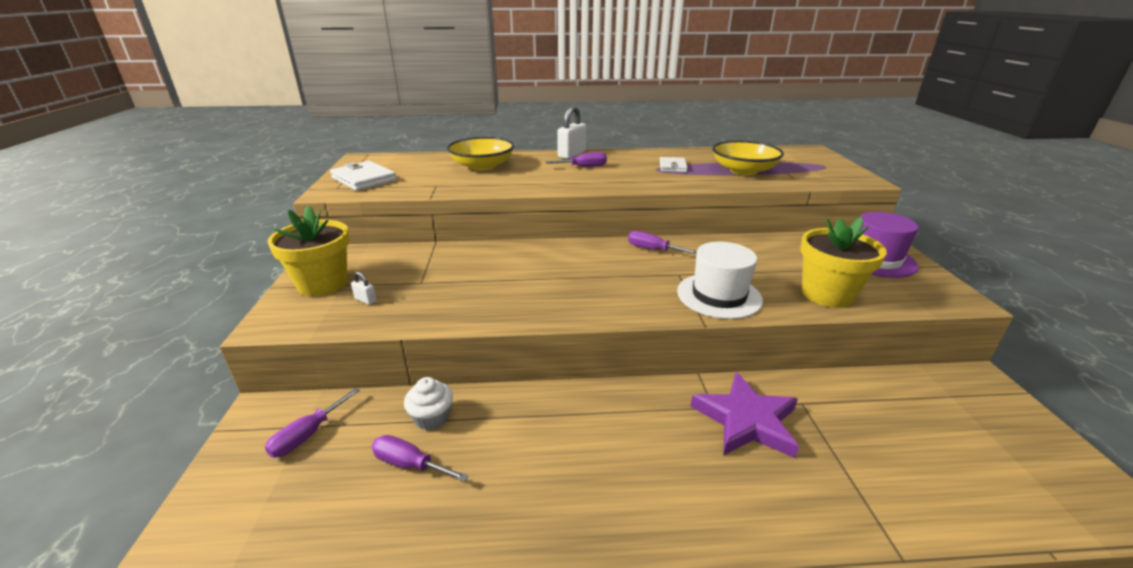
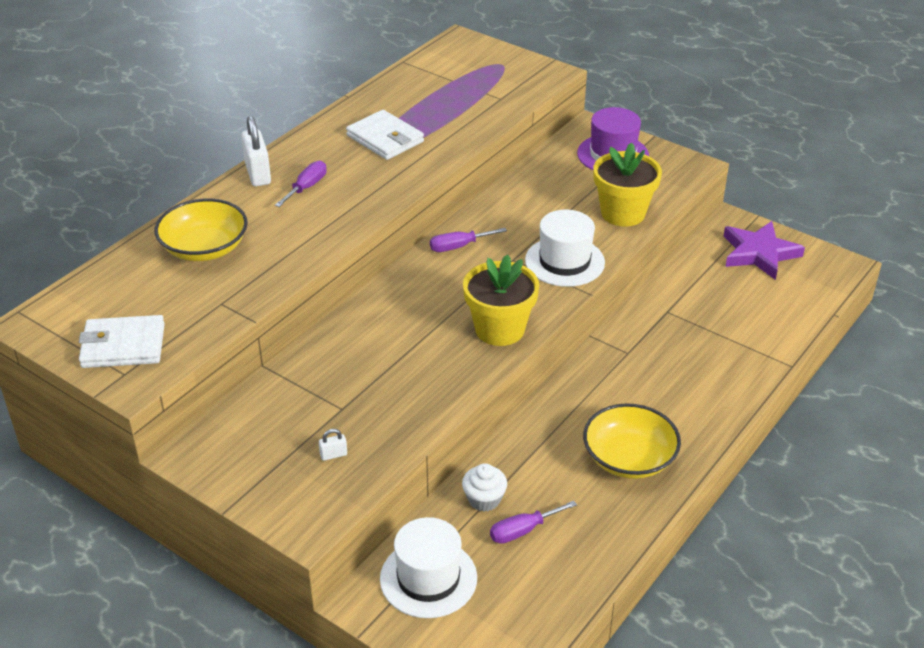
camera: 50 degrees left, 10 degrees up
purple screwdriver [265,388,360,458] -> white hat [380,517,477,618]
yellow flower pot [267,205,349,296] -> yellow flower pot moved to [463,255,539,346]
white wallet [660,157,688,172] -> white wallet [346,110,424,160], size x1.60
purple star [690,372,799,458] -> purple star moved to [724,221,805,280]
yellow bowl [712,141,784,175] -> yellow bowl moved to [583,404,681,479]

